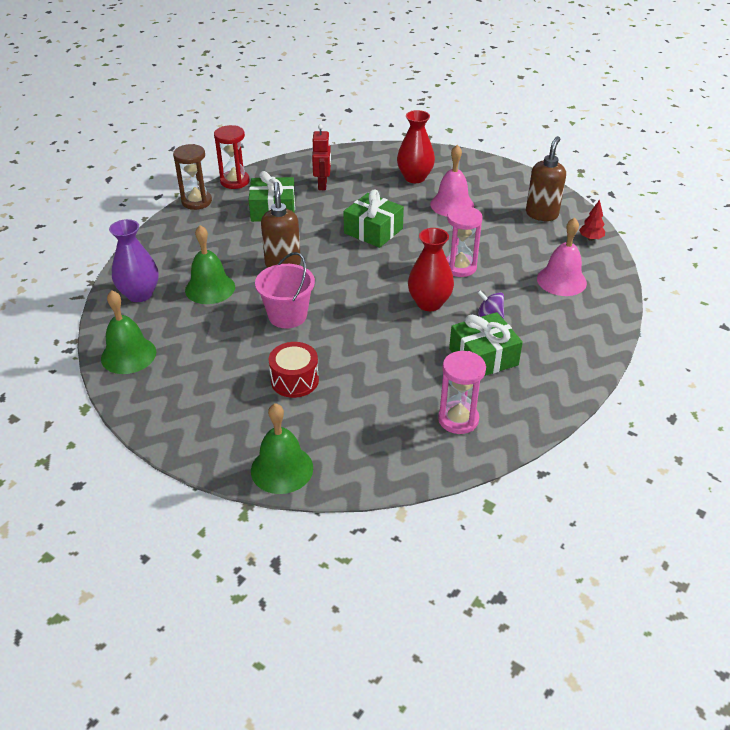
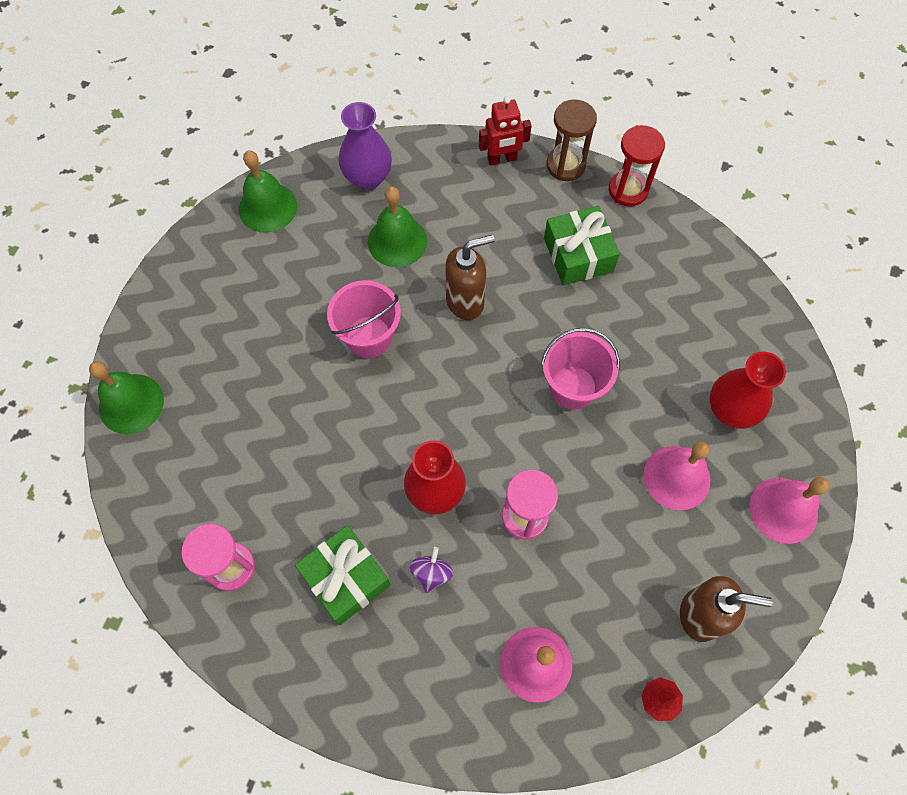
camera: 75 degrees right, 25 degrees up
red drum [269,342,319,398] -> none
red robot [312,124,331,190] -> red robot moved to [479,96,532,165]
green gift [343,190,404,248] -> pink bucket [541,328,620,409]
none -> pink bell [750,477,829,544]

